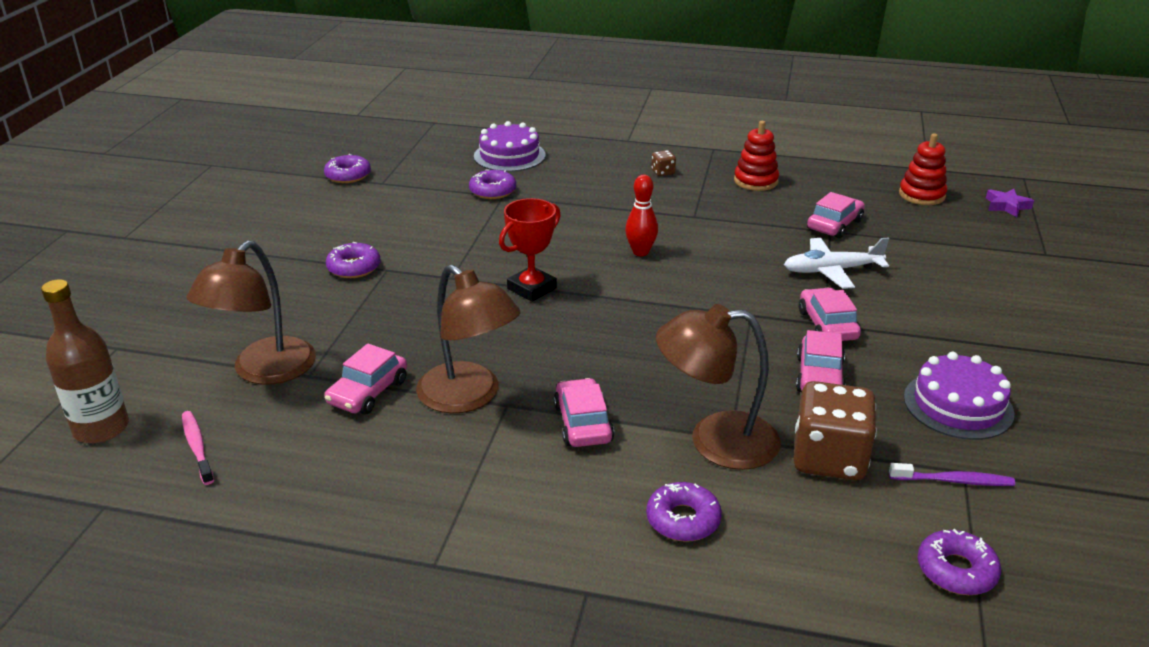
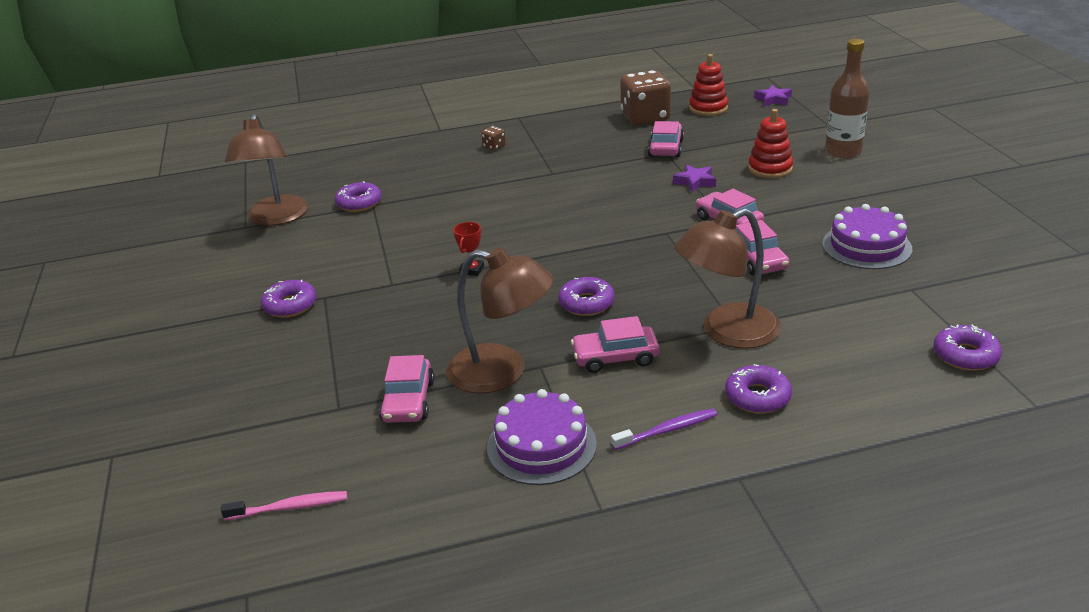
camera: 25 degrees left, 0 degrees up
brown bottle [41,279,129,443] -> brown bottle moved to [825,39,870,158]
pink toothbrush [182,411,214,485] -> pink toothbrush turned 135 degrees clockwise [221,491,347,520]
brown lamp [186,241,316,385] -> brown lamp moved to [225,114,308,226]
purple donut [324,154,371,183] -> purple donut moved to [558,277,615,316]
purple cake [474,121,546,172] -> purple cake moved to [487,389,597,485]
red trophy [499,198,561,302] -> red trophy [453,222,484,276], size x0.57
pink car [554,378,614,447] -> pink car turned 60 degrees counterclockwise [571,316,660,373]
red bowling pin [625,175,658,256] -> none
red stacking toy [734,121,779,191] -> red stacking toy moved to [748,109,793,178]
white plane [784,238,889,289] -> purple star [673,165,716,192]
brown dice [793,381,877,480] -> brown dice moved to [620,70,671,125]
purple toothbrush [889,463,1015,486] -> purple toothbrush moved to [611,408,717,450]

